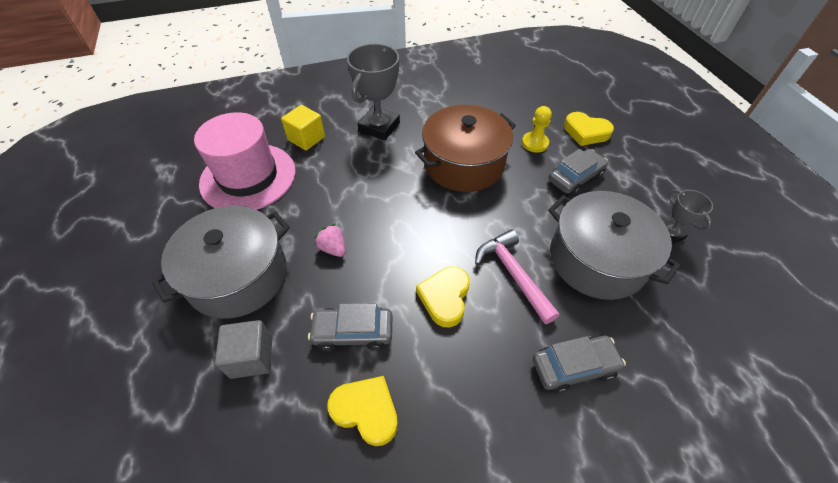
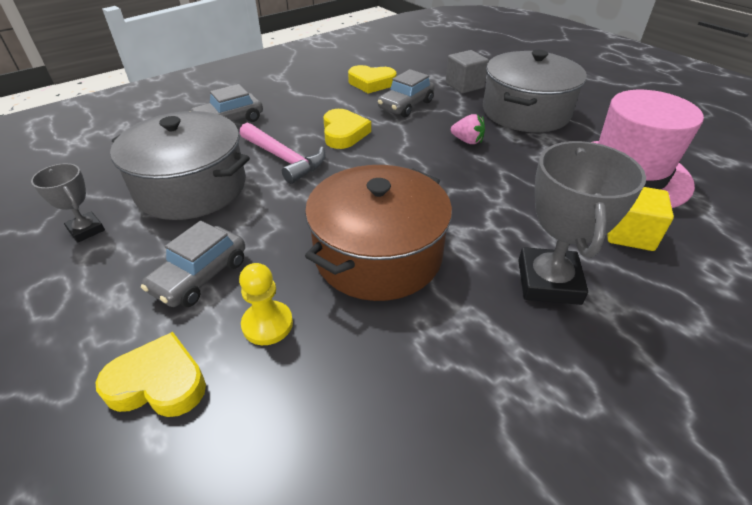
camera: 160 degrees right, 10 degrees down
grey car [308,303,392,351] -> grey car turned 150 degrees clockwise [378,69,435,117]

